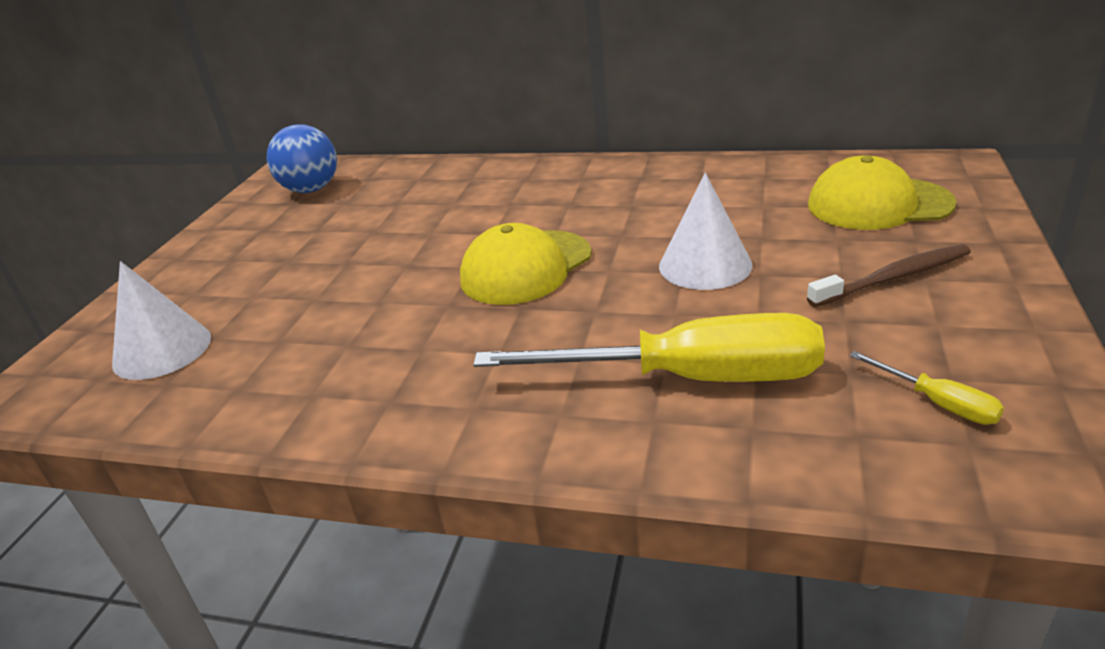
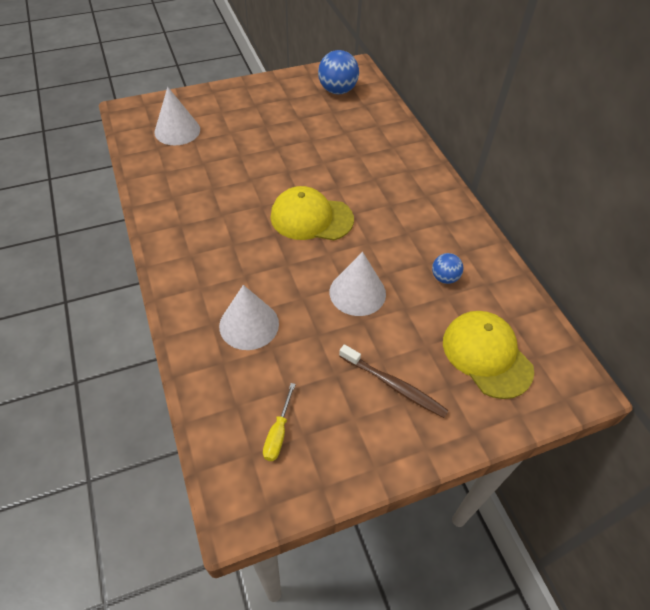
camera: 50 degrees right, 20 degrees up
yellow screwdriver [473,313,825,382] -> white cone [219,285,279,350]
none -> blue ball [432,253,463,284]

